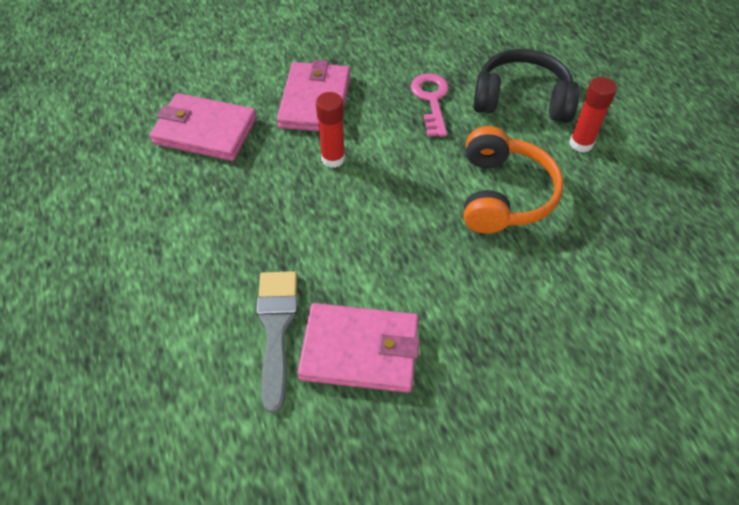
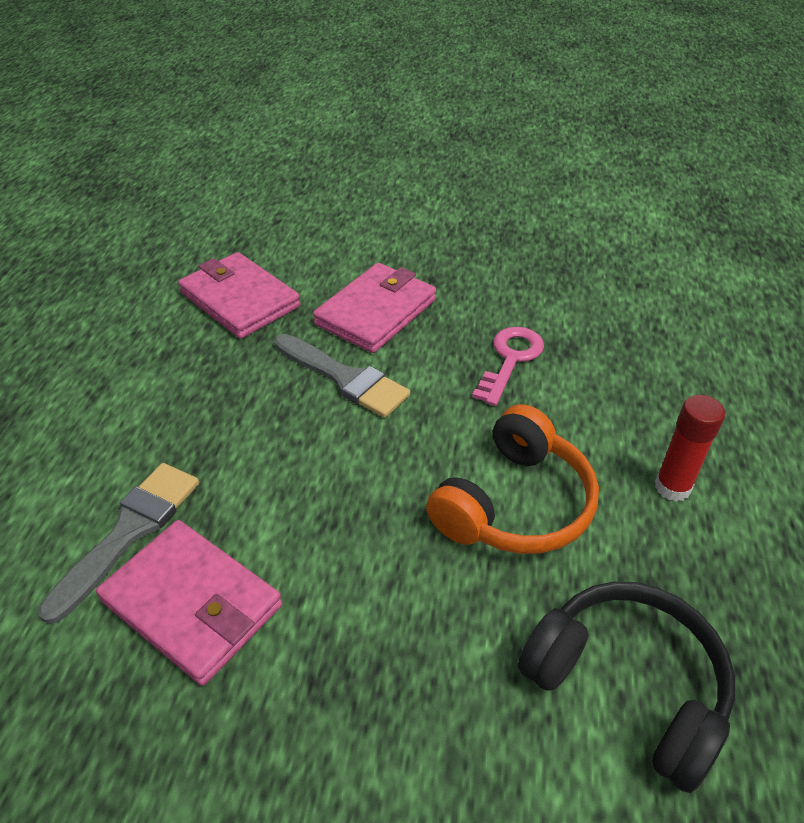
camera: 30 degrees right, 10 degrees down
red glue stick [316,92,345,168] -> grey brush [274,334,410,418]
black headphones [473,49,580,123] -> black headphones moved to [517,582,735,793]

